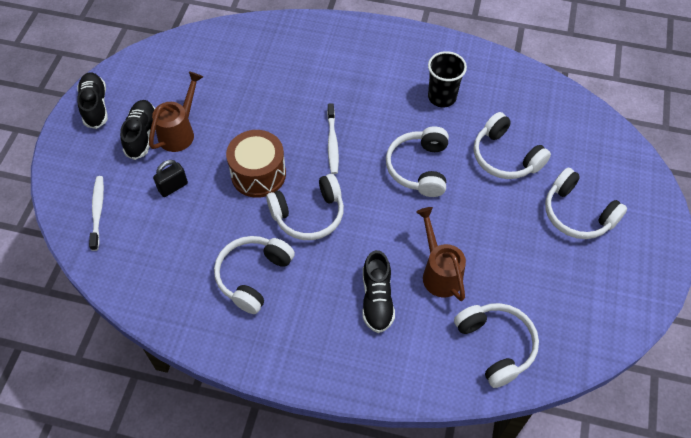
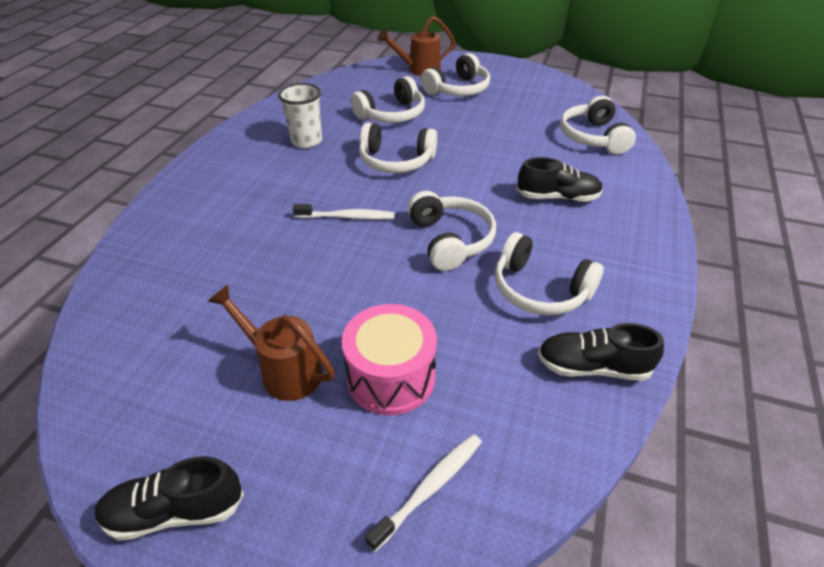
camera: 85 degrees left, 15 degrees down
white toothbrush [89,176,104,251] -> white toothbrush turned 135 degrees clockwise [365,434,482,552]
black shoe [120,100,155,160] -> black shoe moved to [538,323,664,381]
black padlock [153,160,188,197] -> pink drum [342,304,437,415]
brown drum [226,130,286,198] -> none
brown watering can [416,207,466,301] -> brown watering can moved to [377,16,455,76]
black cup [428,51,467,107] -> white cup [278,83,322,148]
white headphones [454,303,539,388] -> white headphones turned 75 degrees counterclockwise [560,96,636,154]

